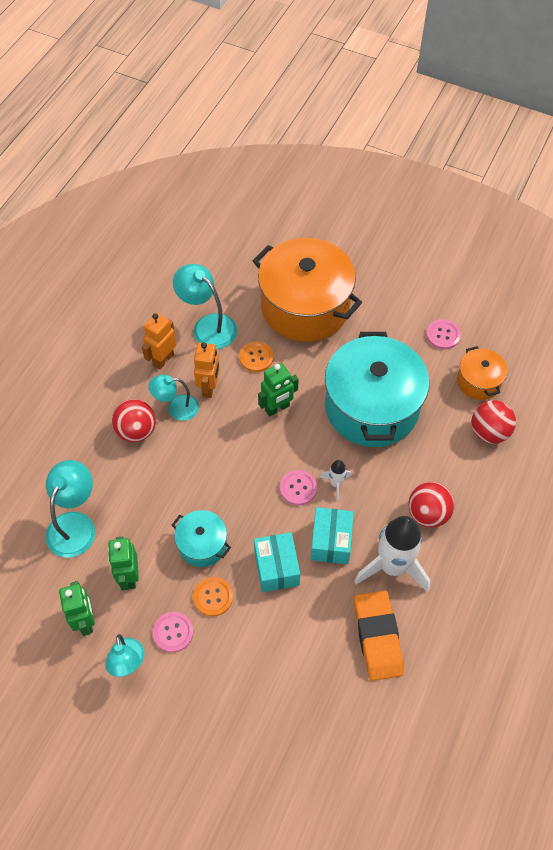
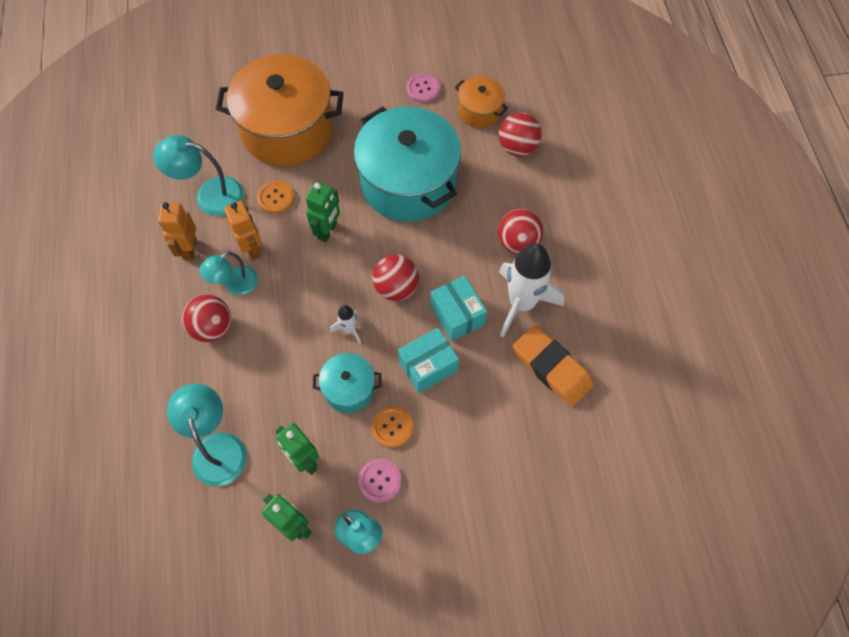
camera: 35 degrees left, 5 degrees up
turquoise box [254,532,300,592] -> turquoise box turned 75 degrees counterclockwise [398,328,459,393]
pink button [280,470,317,505] -> red ball [372,255,419,301]
white rocket [320,460,351,501] -> white rocket moved to [330,305,361,344]

